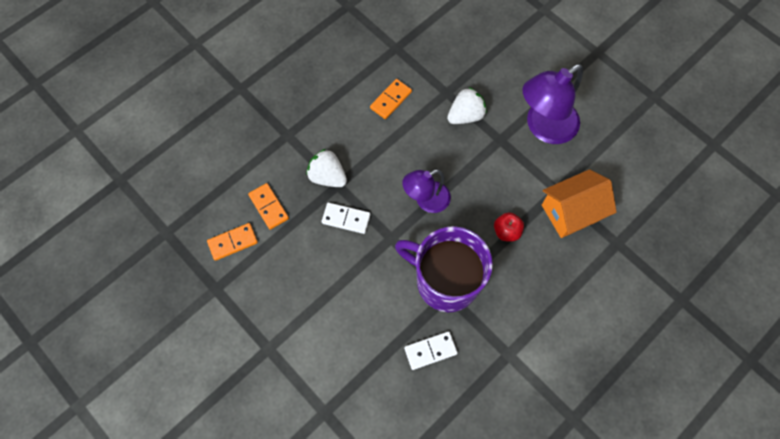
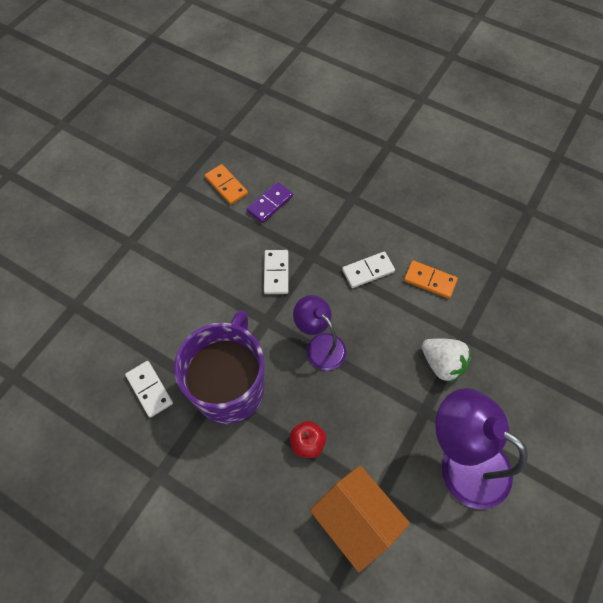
camera: 75 degrees right, 5 degrees down
orange domino [248,183,289,230] -> purple domino [247,182,293,223]
white strawberry [306,149,347,187] -> none
none -> white domino [342,252,395,288]

